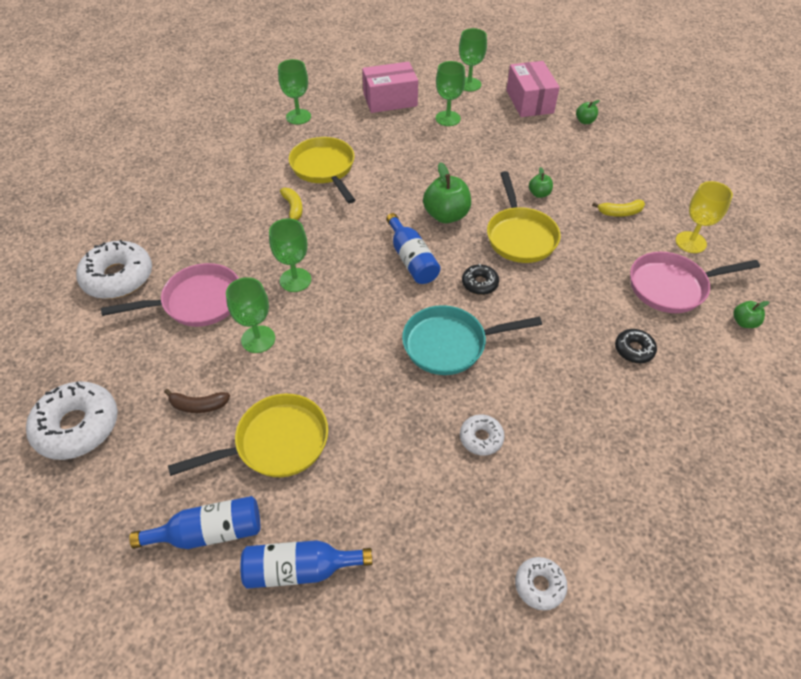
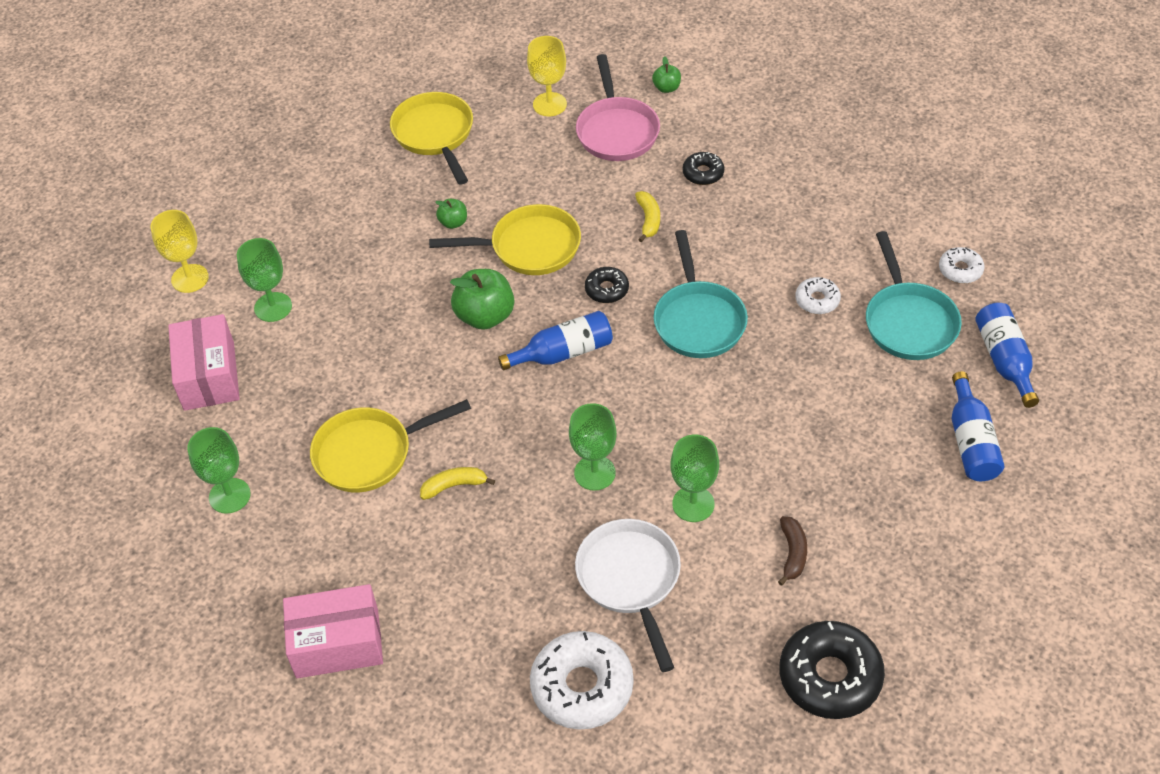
camera: 85 degrees left, 0 degrees up
white donut [26,381,118,460] -> black donut [780,621,885,719]
pink pan [101,263,239,327] -> white pan [575,519,681,672]
blue bottle [129,496,260,549] -> blue bottle moved to [975,303,1039,408]
yellow pan [168,394,328,477] -> yellow pan moved to [390,92,473,185]
green goblet [459,28,487,91] -> yellow goblet [151,210,209,293]
pink box [506,61,560,117] -> pink box moved to [283,584,383,678]
green apple [576,100,600,124] -> none
yellow banana [592,200,645,217] -> yellow banana moved to [635,191,660,242]
none -> turquoise pan [866,231,962,360]

